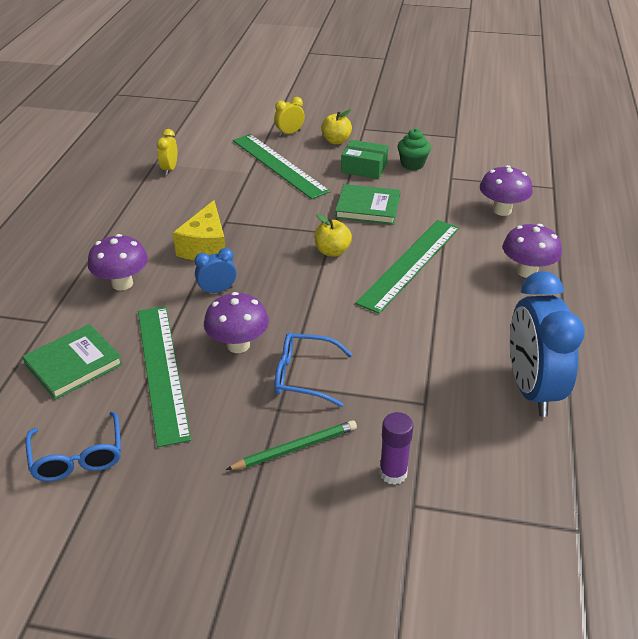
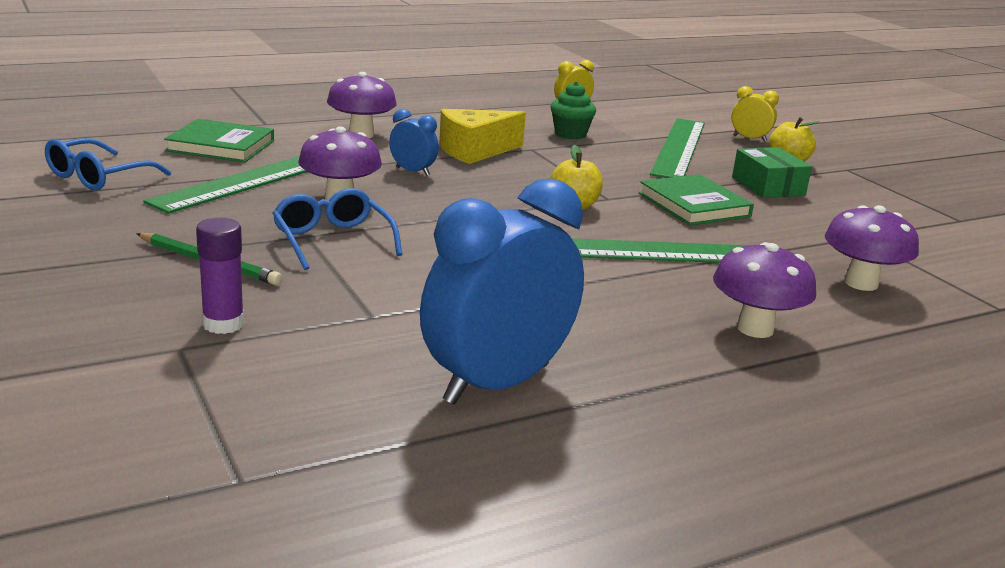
camera: 50 degrees right, 15 degrees down
green cupcake [397,129,431,170] -> green cupcake moved to [550,81,596,139]

